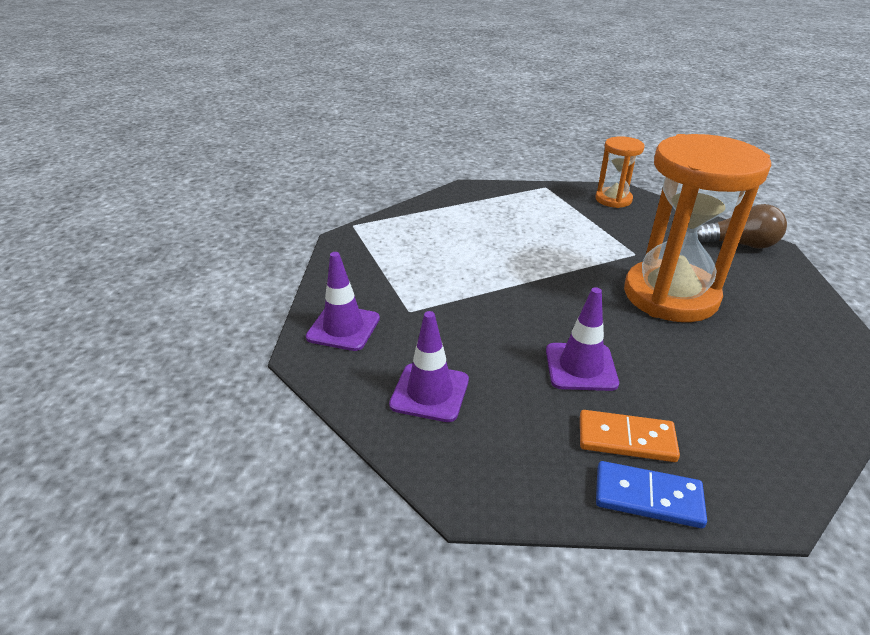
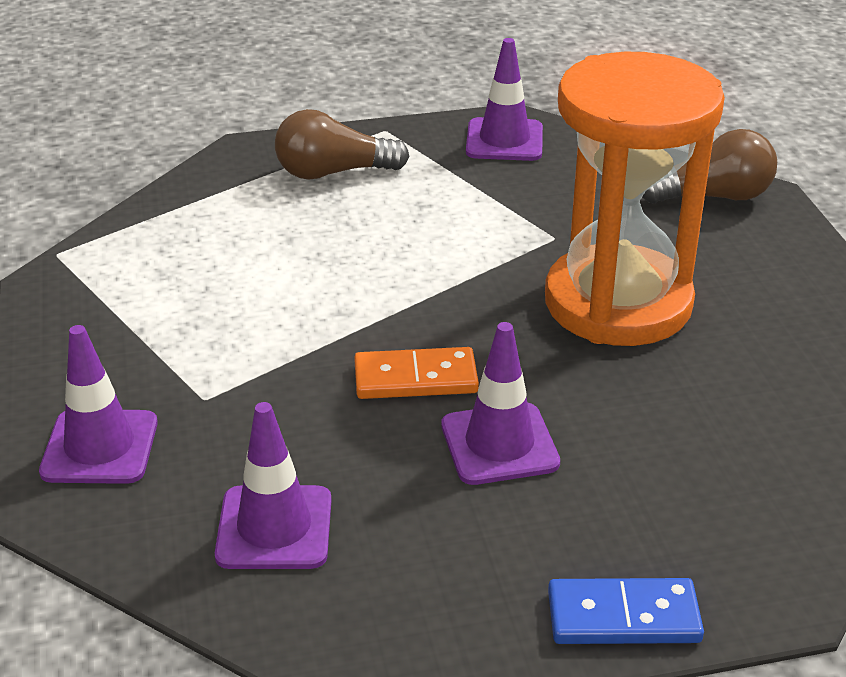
camera: 15 degrees left, 0 degrees up
orange domino [580,410,680,462] -> orange domino moved to [354,347,479,399]
orange hourglass [595,136,645,208] -> purple traffic cone [466,38,543,161]
none -> brown light bulb [275,109,410,180]

